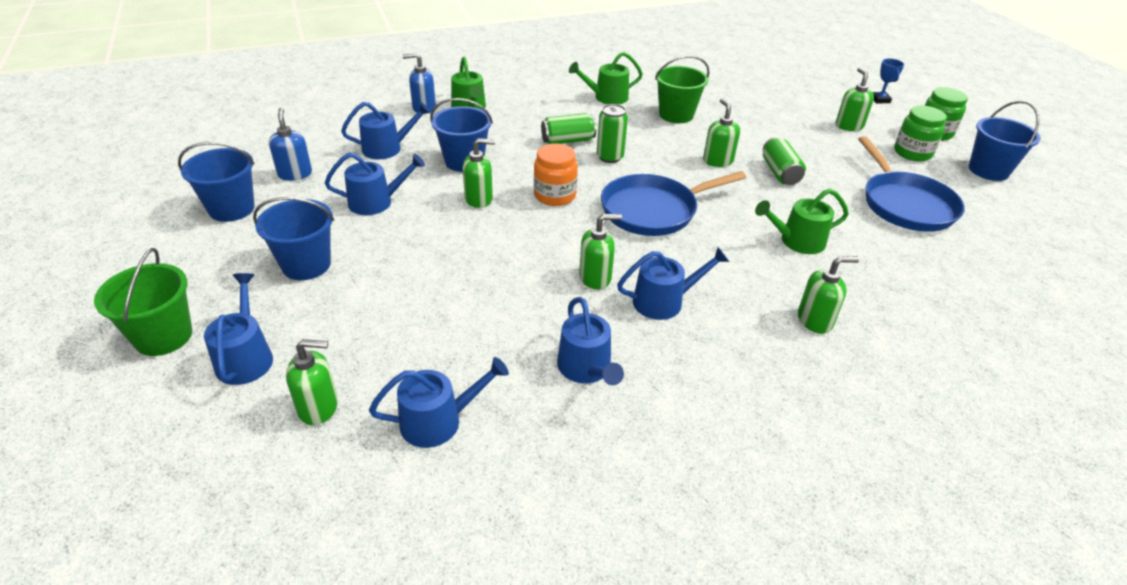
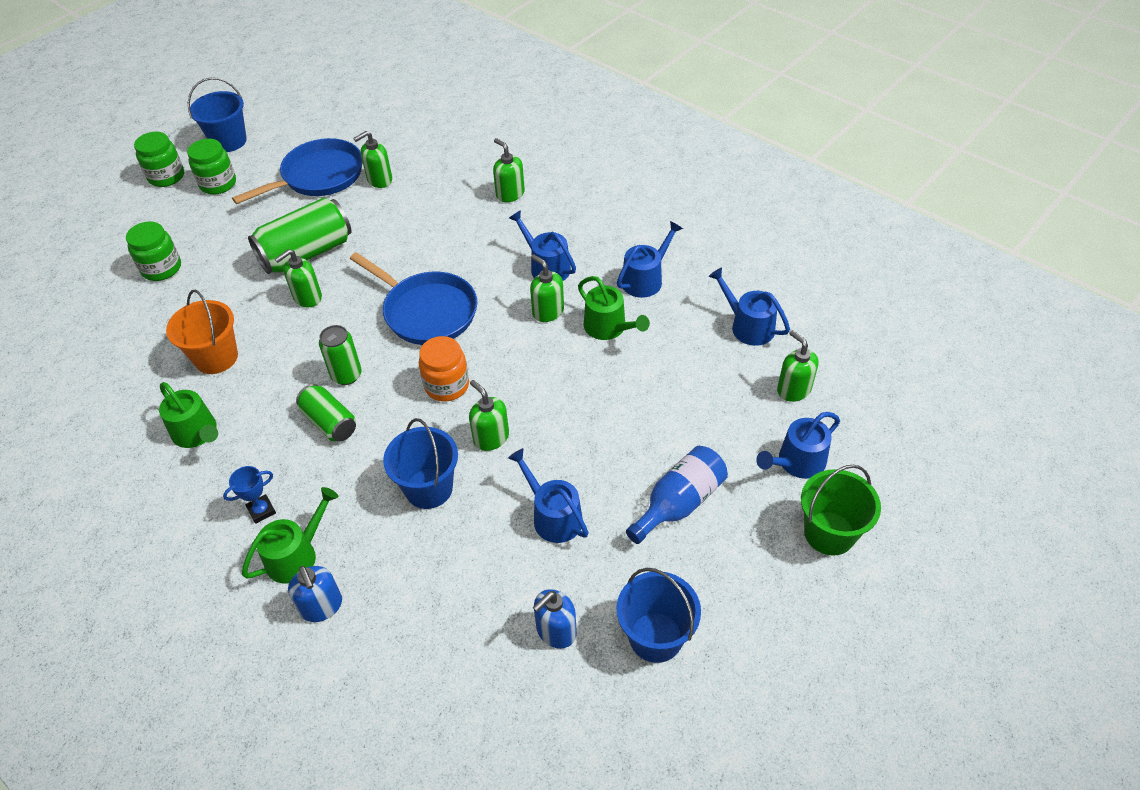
camera: 115 degrees left, 10 degrees up
blue bucket [253,197,334,280] -> blue bottle [626,446,728,544]
blue watering can [341,102,431,159] -> none
green bucket [655,55,710,123] -> orange bucket [166,290,238,374]
green watering can [755,189,849,254] -> green watering can moved to [578,276,650,340]
green can [763,137,806,185] -> green can [248,198,352,274], size x1.69
green soap dispenser [836,68,874,131] -> green soap dispenser moved to [353,131,392,188]
blue trophy [873,58,904,103] -> blue trophy moved to [223,466,276,524]
none -> green jar [126,221,181,281]

